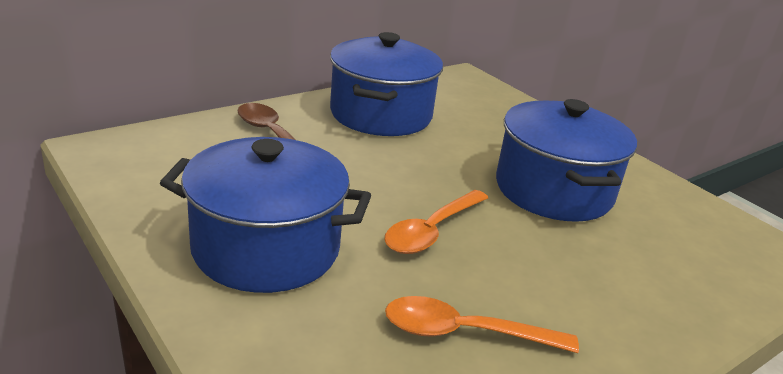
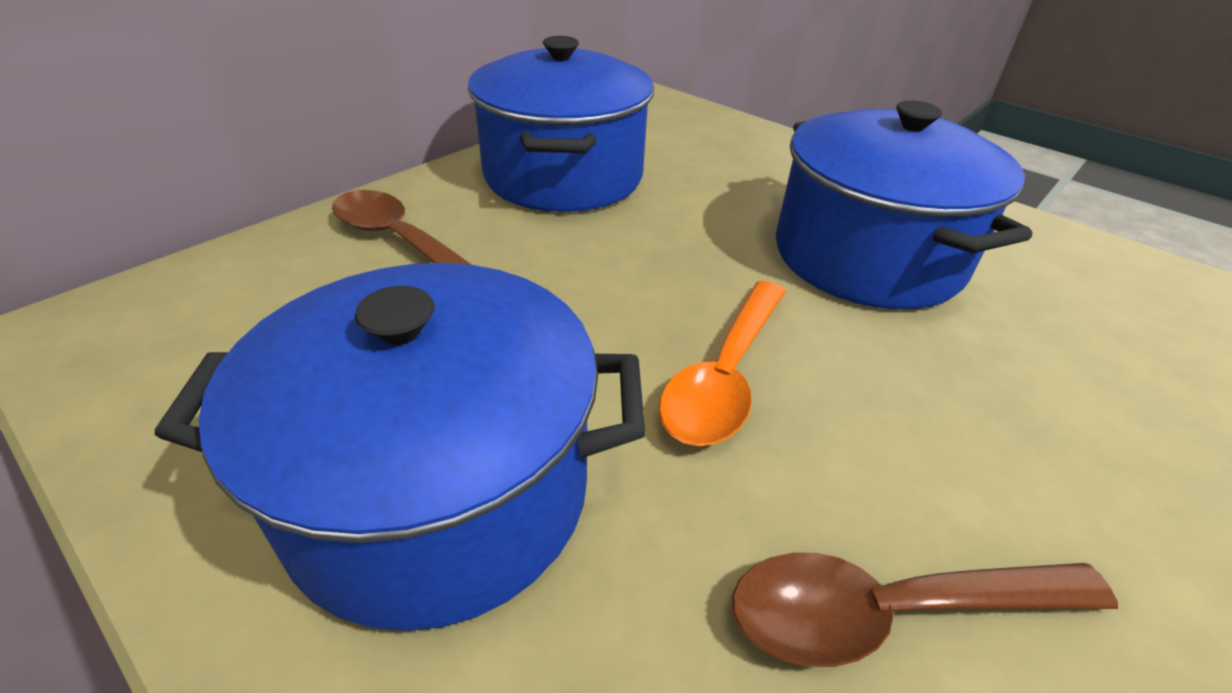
camera: 10 degrees left, 10 degrees up
orange spoon [385,296,579,353] -> brown spoon [732,552,1118,667]

